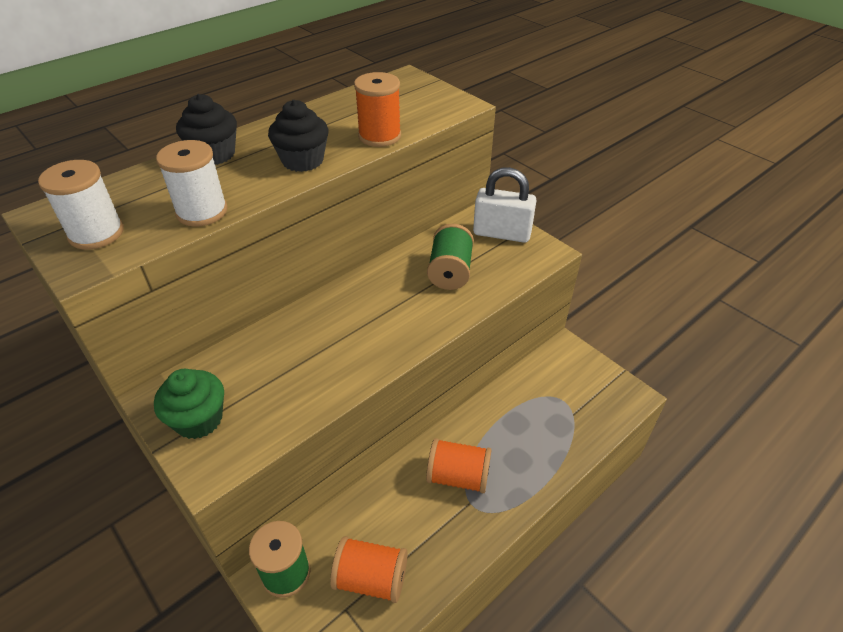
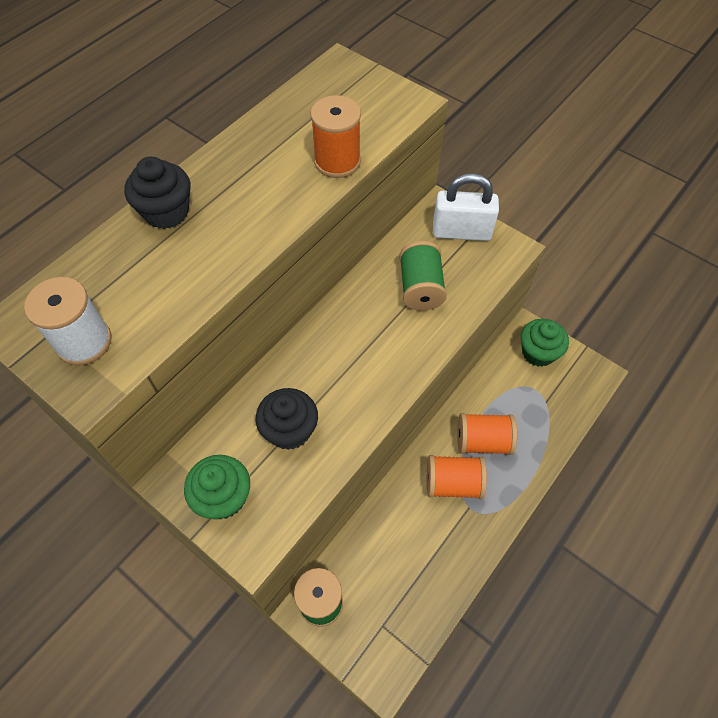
camera: 10 degrees left, 15 degrees up
white spool [156,140,228,227] -> none
black cupcake [268,100,328,172] -> black cupcake moved to [256,388,318,450]
orange spool [330,536,408,603] -> orange spool moved to [457,413,517,455]
none -> green cupcake [521,319,569,367]

